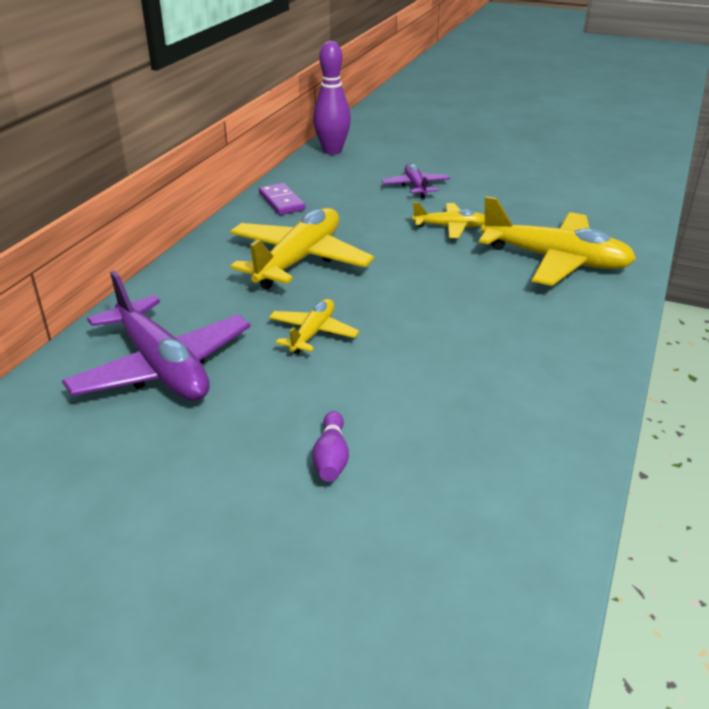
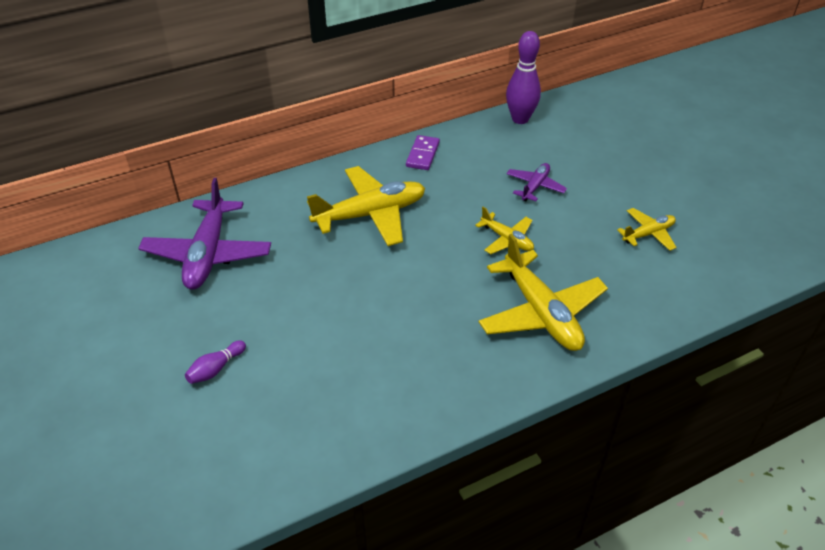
camera: 40 degrees right, 10 degrees up
yellow plane [269,299,359,354] -> yellow plane moved to [617,208,677,251]

